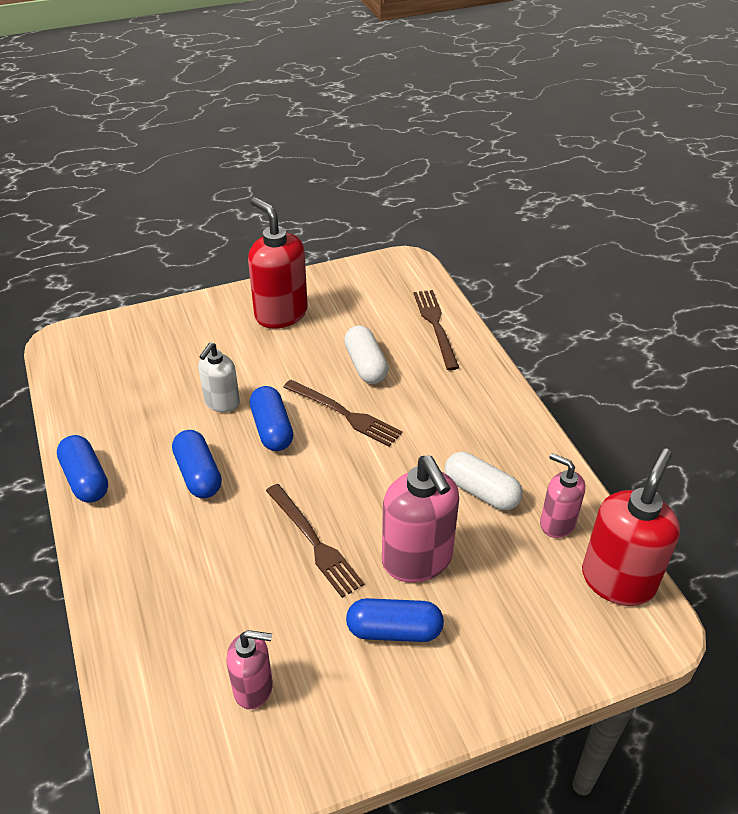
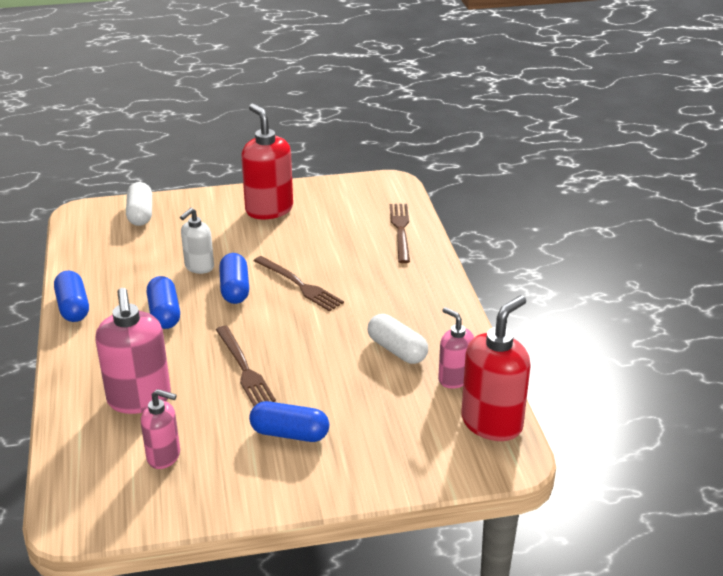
camera: 10 degrees right, 10 degrees down
white capsule [344,325,389,384] -> white capsule moved to [126,182,152,226]
pink soap dispenser [382,455,459,583] -> pink soap dispenser moved to [95,288,171,414]

